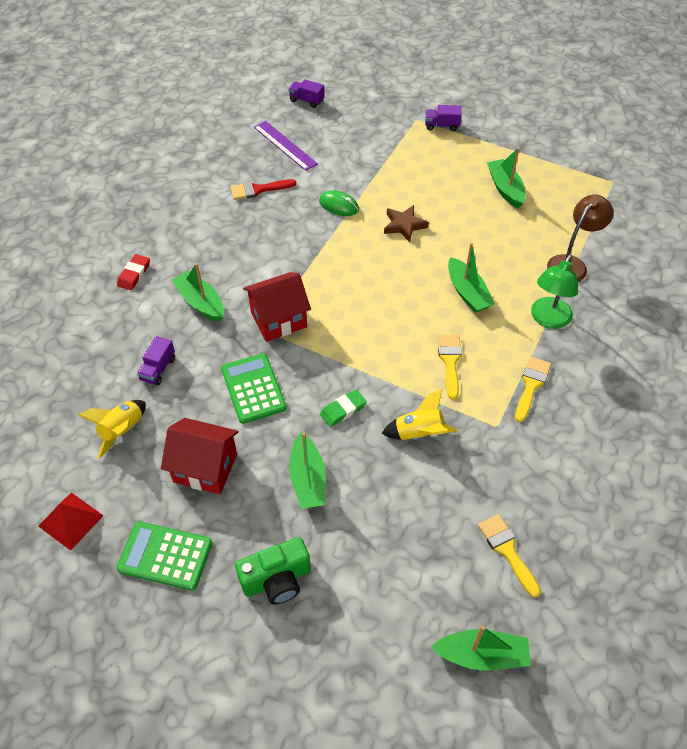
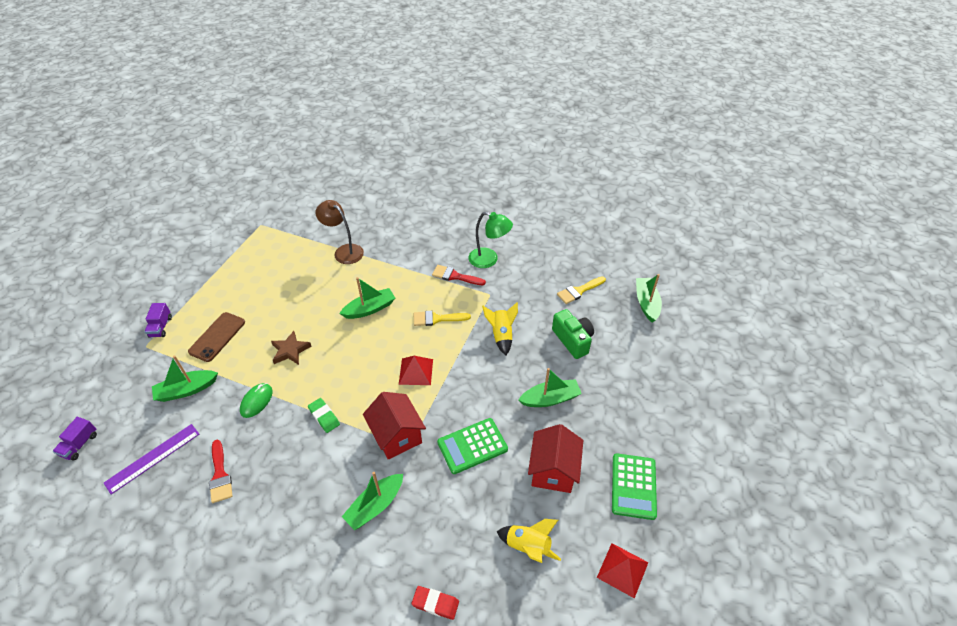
camera: 95 degrees left, 5 degrees down
red eraser [117,254,150,290] -> red eraser moved to [412,586,459,620]
purple truck [137,336,175,386] -> none
green camera [235,537,311,605] -> green camera moved to [552,309,594,359]
green eraser [320,389,367,427] -> green eraser moved to [308,398,340,433]
green boat [487,148,526,208] -> green boat moved to [152,355,218,402]
yellow brush [515,357,551,422] -> red brush [432,265,486,285]
green lamp [531,255,578,329] -> green lamp moved to [468,212,513,268]
none -> brown phone [188,312,245,362]
none -> red pyramid [399,356,433,385]

